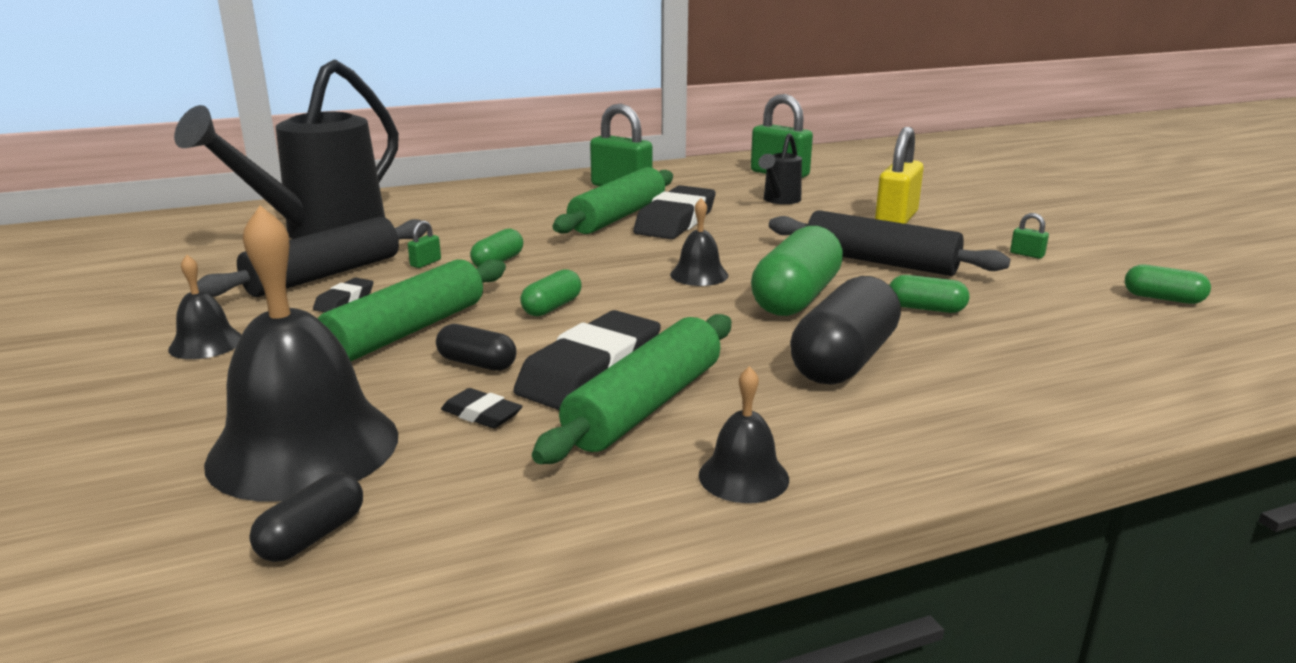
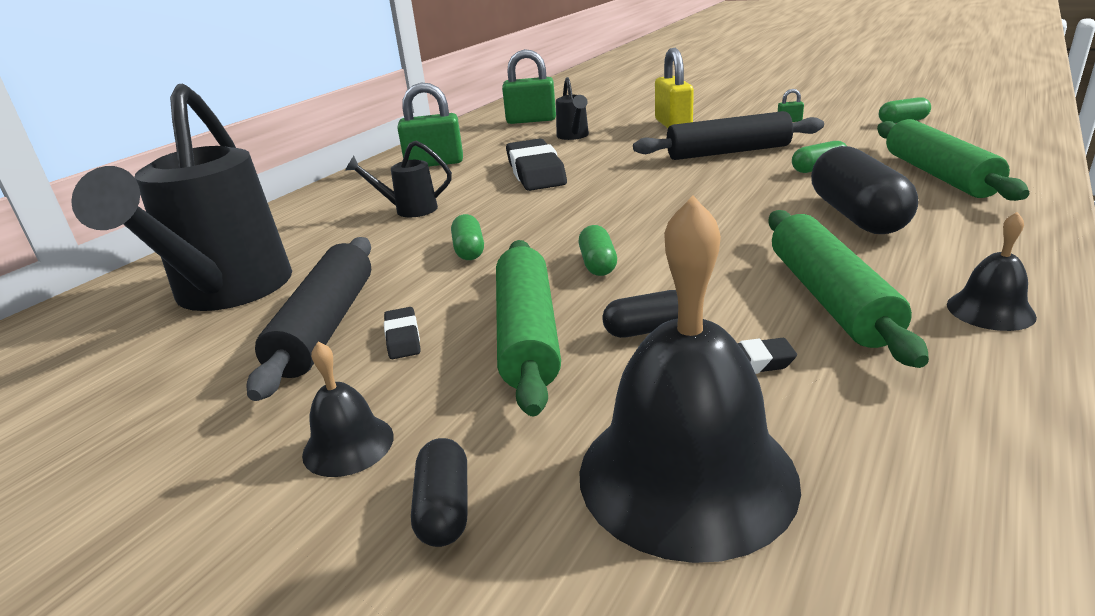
camera: 35 degrees left, 5 degrees up
black capsule [249,473,363,562] -> black capsule moved to [411,438,467,547]
green padlock [408,220,441,268] -> none
black eraser [513,310,661,410] -> none
green rolling pin [553,167,673,234] -> green rolling pin moved to [877,119,1029,201]
black bell [670,198,728,286] -> none
green capsule [751,226,843,316] -> none
none -> black watering can [345,141,452,217]

